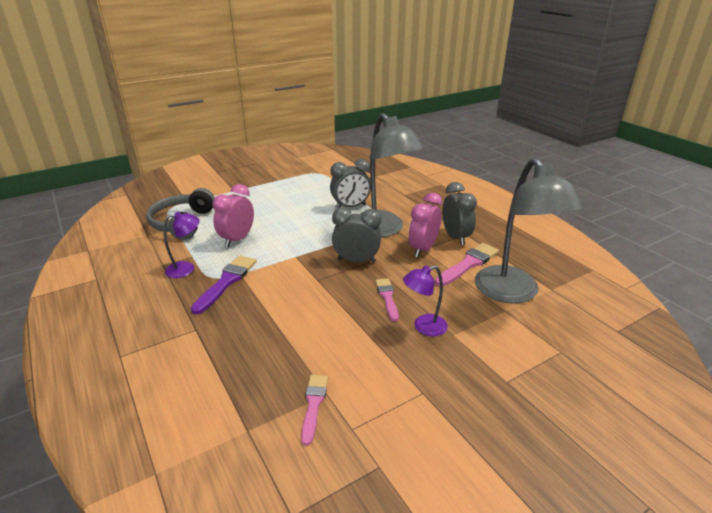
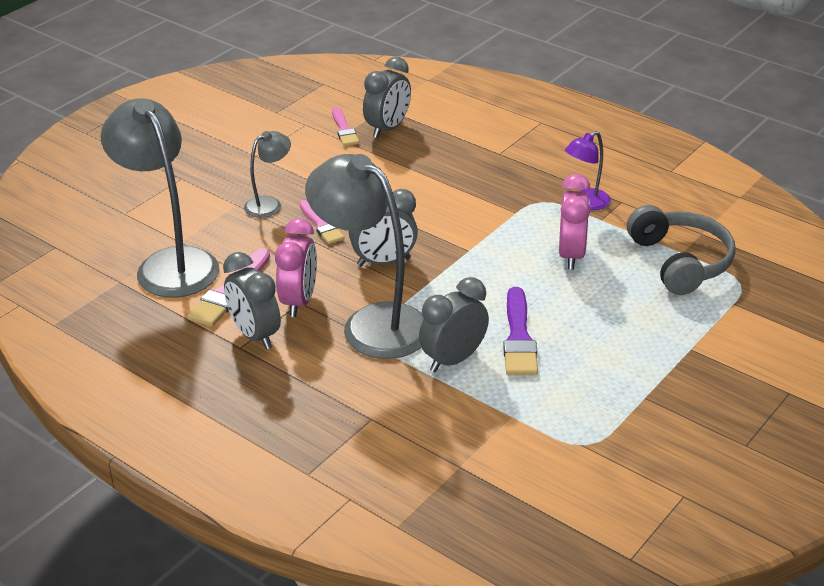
camera: 160 degrees right, 5 degrees up
purple brush [191,256,257,314] -> purple brush moved to [503,287,538,375]
purple lamp [403,266,448,336] -> grey lamp [244,131,291,218]
none -> grey clock [363,57,411,138]

